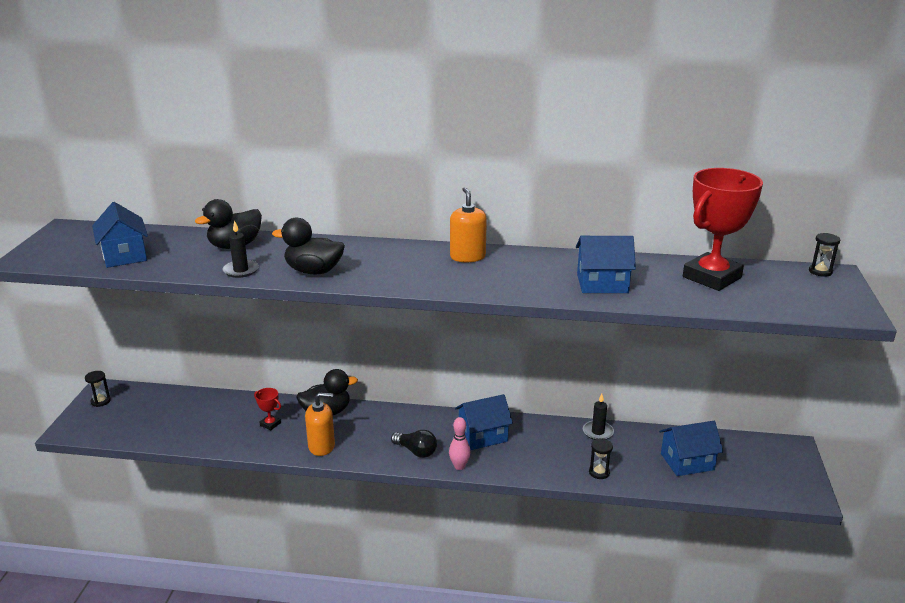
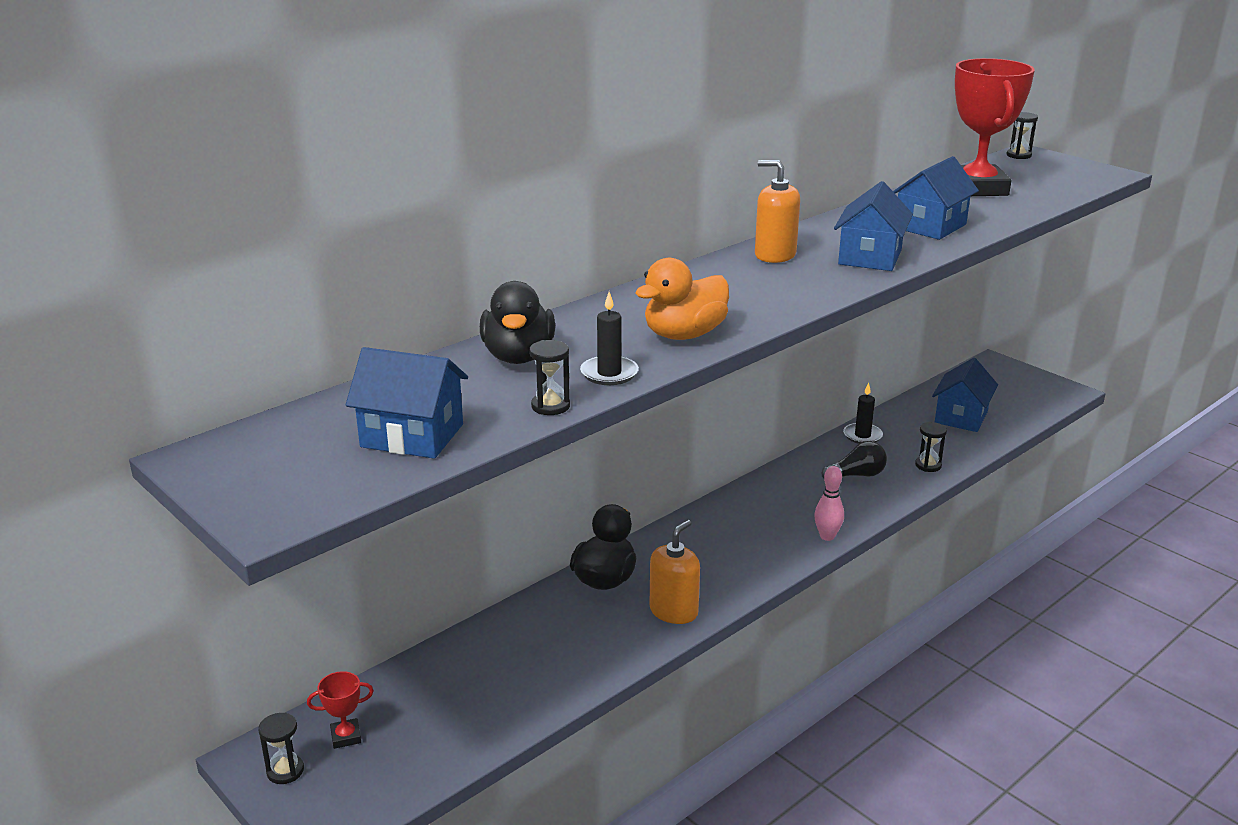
camera: 50 degrees left, 0 degrees up
red trophy [254,388,281,430] -> red trophy moved to [307,671,374,749]
black duck [272,217,345,274] -> orange duck [635,258,729,340]
black light bulb [391,430,437,458] -> black light bulb moved to [822,441,887,478]
blue house [455,394,513,450] -> blue house moved to [834,181,913,271]
none -> black hourglass [529,340,570,415]

